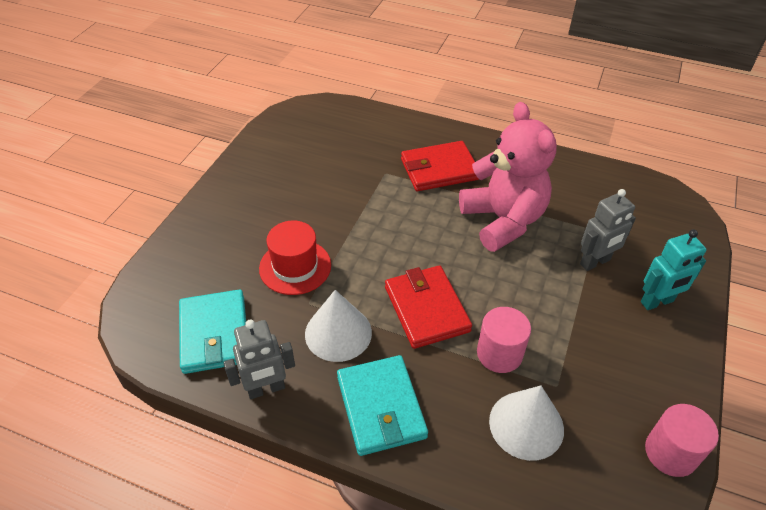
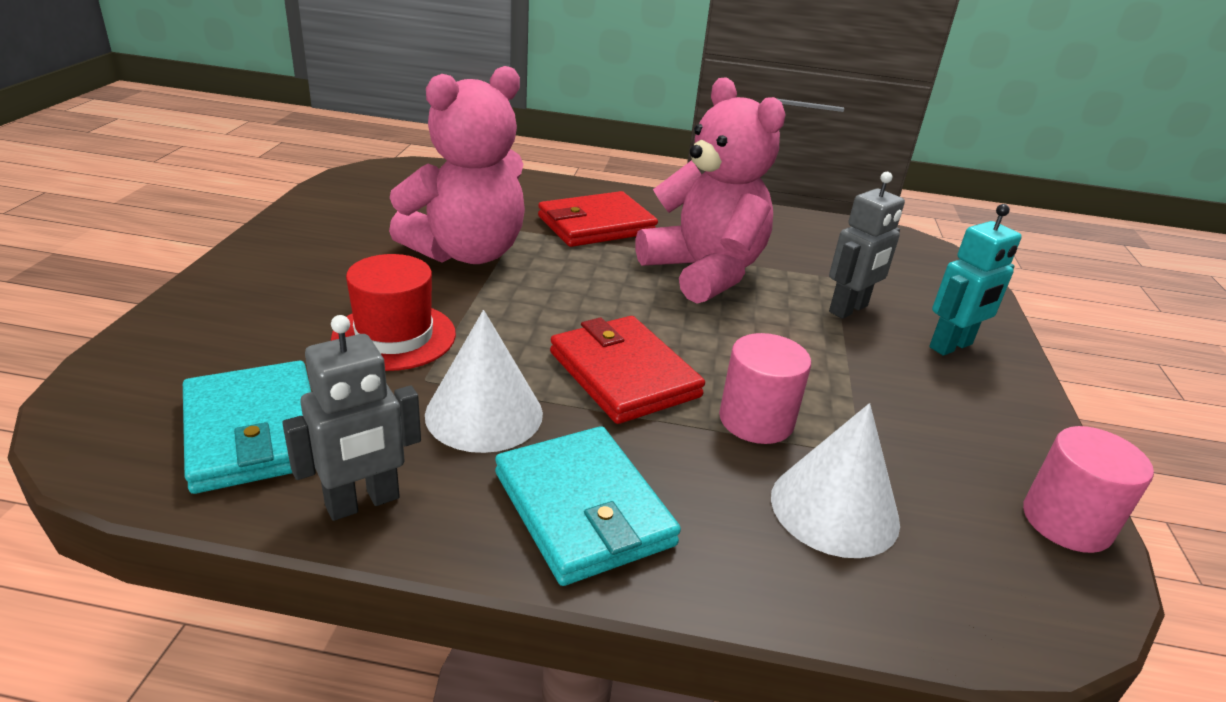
camera: 15 degrees left, 15 degrees down
none -> pink teddy bear [389,66,525,264]

